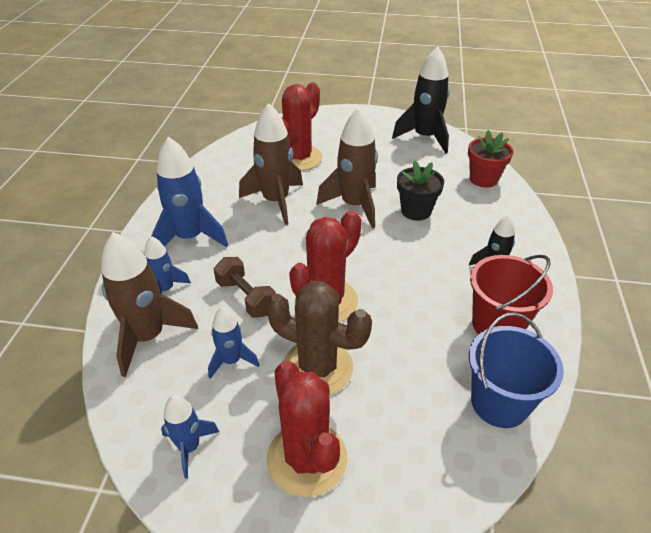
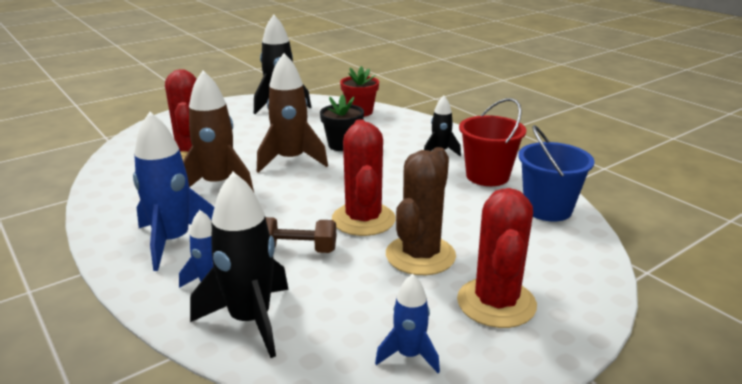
camera: 45 degrees left, 15 degrees down
brown rocket [101,232,198,377] -> black rocket [190,172,289,358]
blue rocket [208,307,259,379] -> none
brown cactus [266,281,372,395] -> brown cactus turned 45 degrees counterclockwise [386,147,456,275]
red cactus [267,361,347,497] -> red cactus turned 75 degrees clockwise [457,188,537,328]

